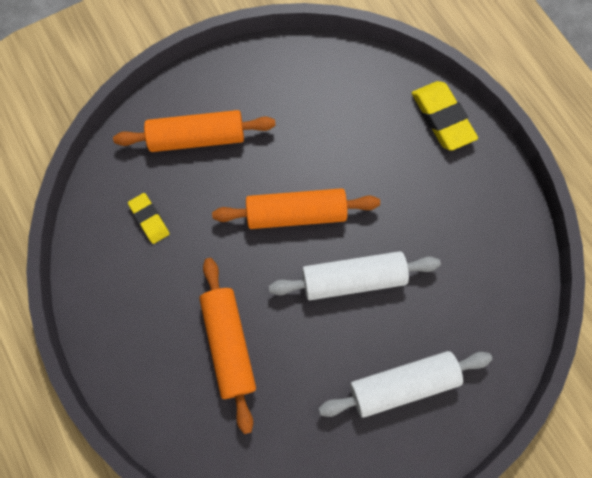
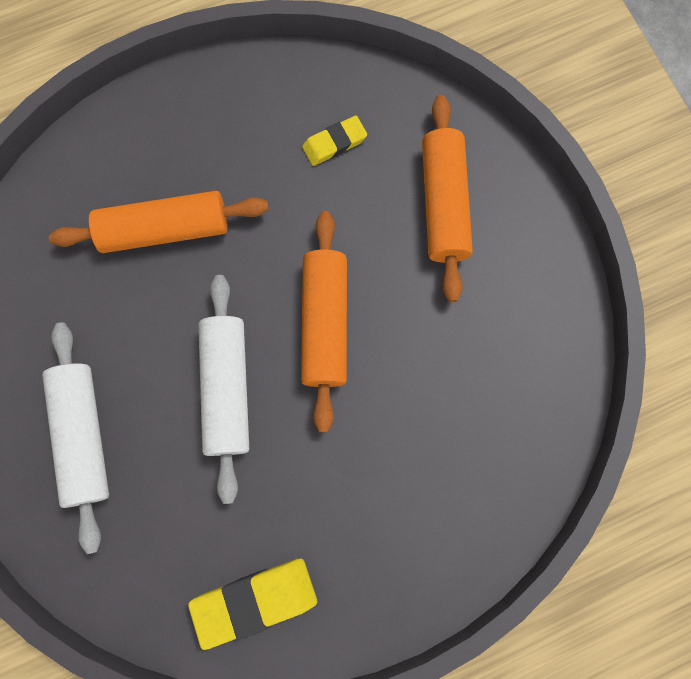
camera: 95 degrees right, 5 degrees up
yellow eraser [412,81,478,151] -> yellow eraser moved to [188,559,317,650]

